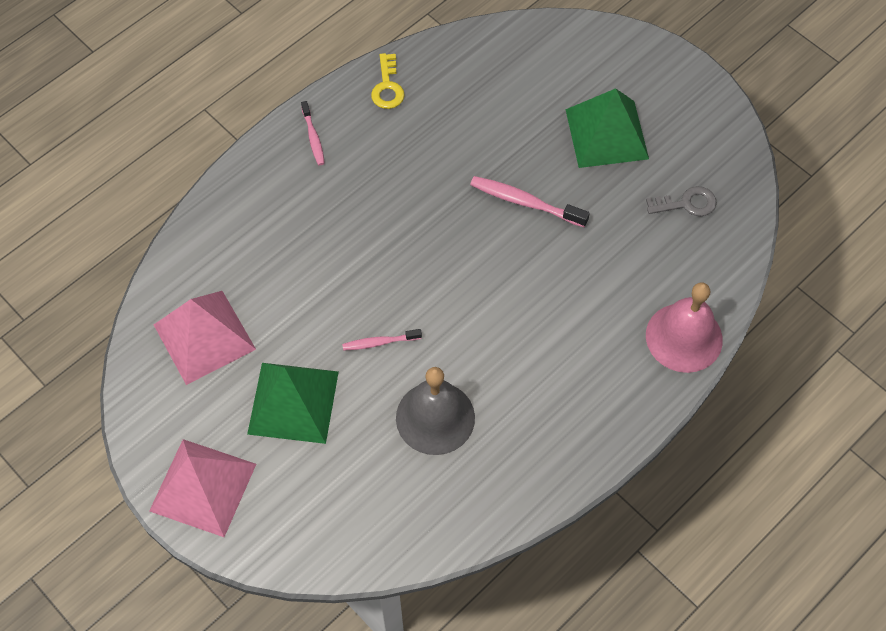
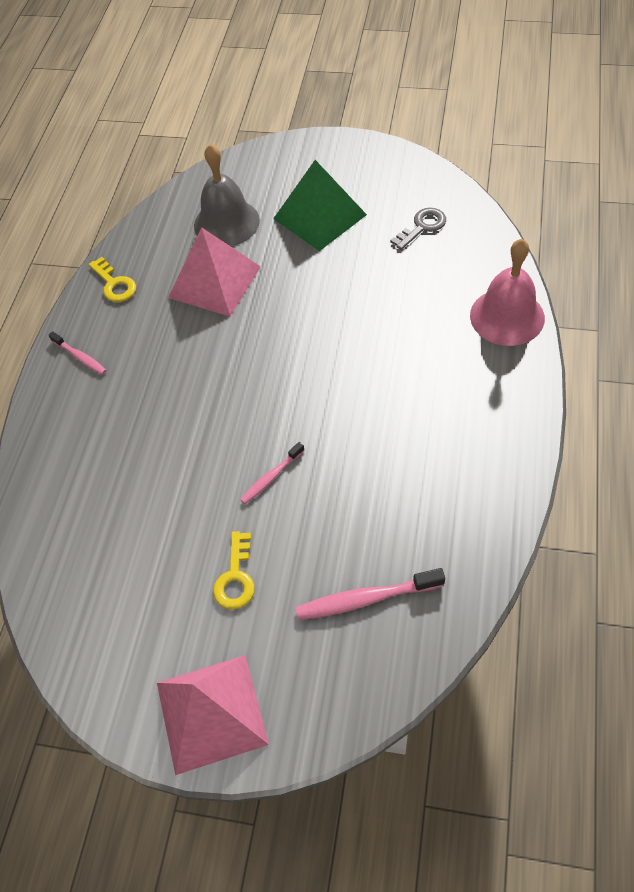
camera: 30 degrees left, 5 degrees down
pink pyramid [154,291,256,385] -> pink pyramid moved to [168,227,261,316]
green pyramid [247,363,339,444] -> yellow key [213,531,255,610]
grey bell [396,367,475,455] -> grey bell moved to [194,144,260,246]
pink toothbrush [470,176,590,227] -> pink toothbrush moved to [296,568,445,620]

